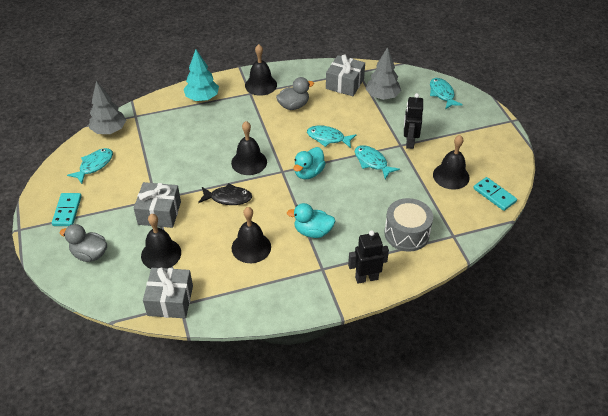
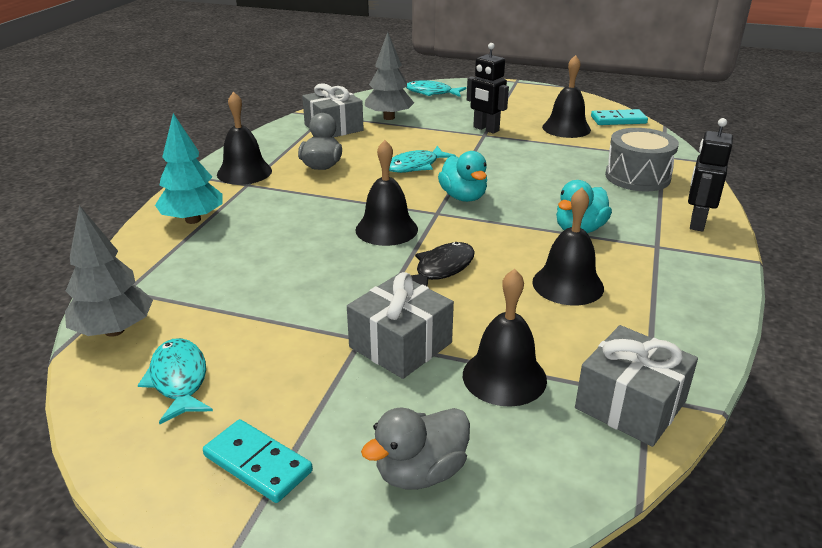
camera: 55 degrees left, 15 degrees down
turquoise fish [355,145,400,179] -> none

